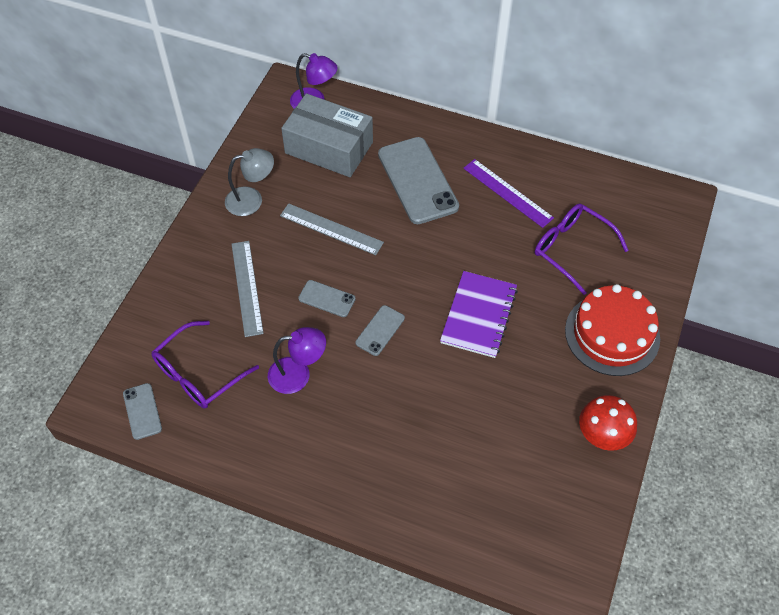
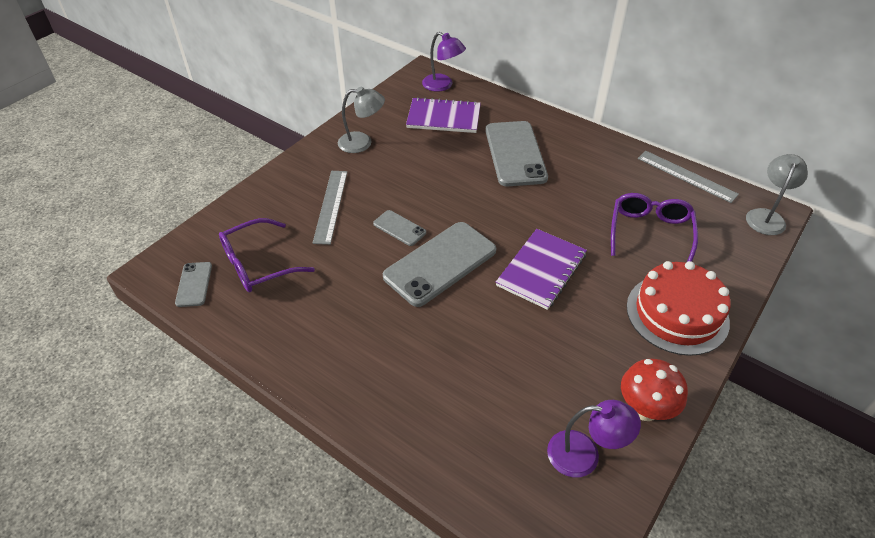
camera: 15 degrees right, 10 degrees down
purple lamp [268,327,326,394] -> purple lamp moved to [547,400,641,477]
grey ruler [280,203,384,255] -> grey ruler moved to [638,151,739,203]
grey box [281,93,373,177] -> purple notebook [406,97,481,133]
grey phone [355,305,405,356] -> grey phone [383,222,496,307], size x2.07
purple ruler [463,159,554,228] -> none
purple glasses [535,204,628,295] -> purple glasses turned 45 degrees clockwise [611,193,698,262]
none -> grey lamp [746,154,808,235]

